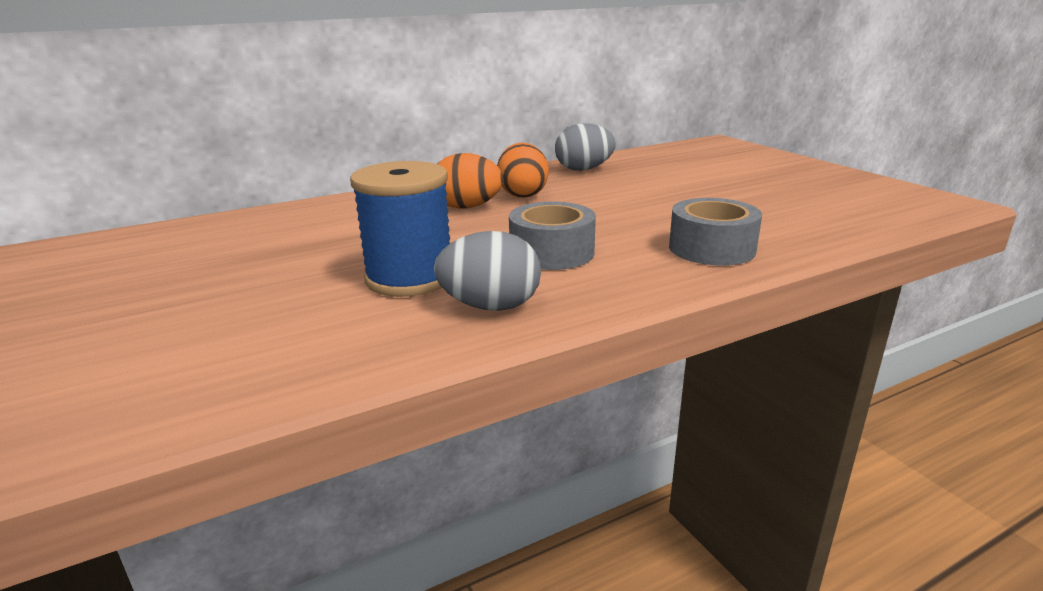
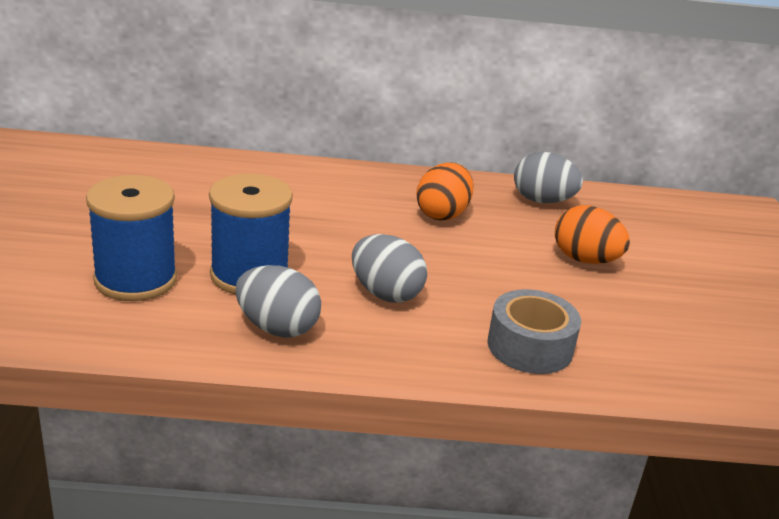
camera: 25 degrees right, 5 degrees up
orange egg [438,153,503,209] -> orange egg moved to [555,205,630,264]
grey tape [509,202,596,270] -> grey egg [352,234,427,303]
none -> blue spool [86,175,177,301]

